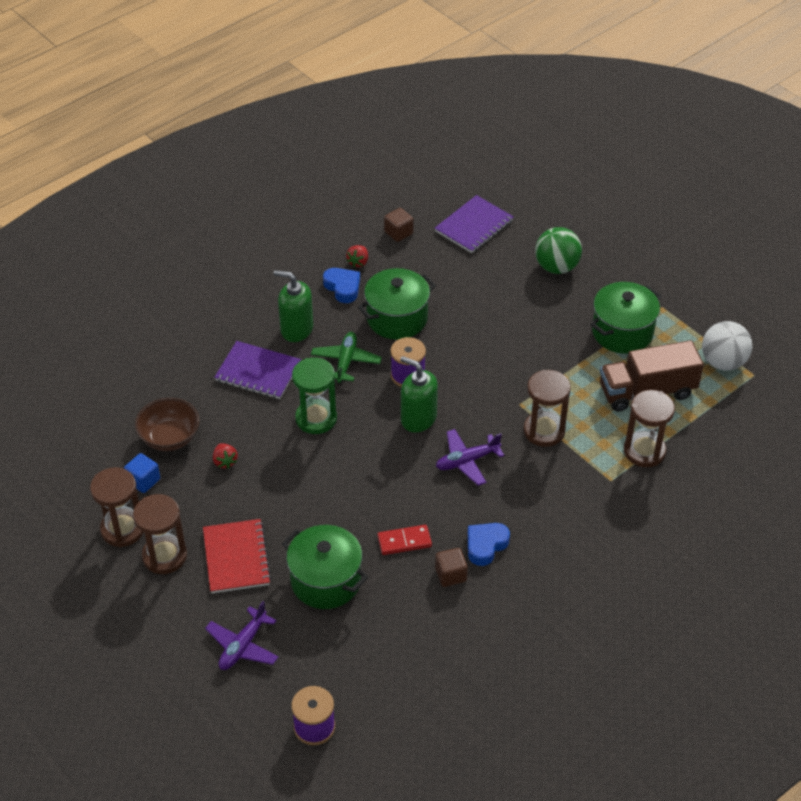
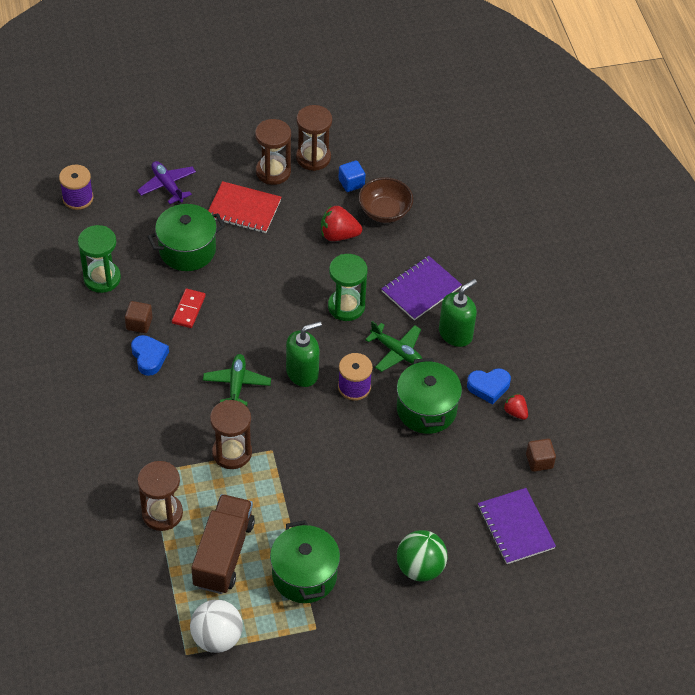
camera: 115 degrees right, 5 degrees up
red strawberry [213,443,238,469] -> red strawberry [321,206,362,241], size x1.66
purple plane [436,429,505,486] -> green plane [203,354,271,406]
none -> green hourglass [78,225,121,293]

